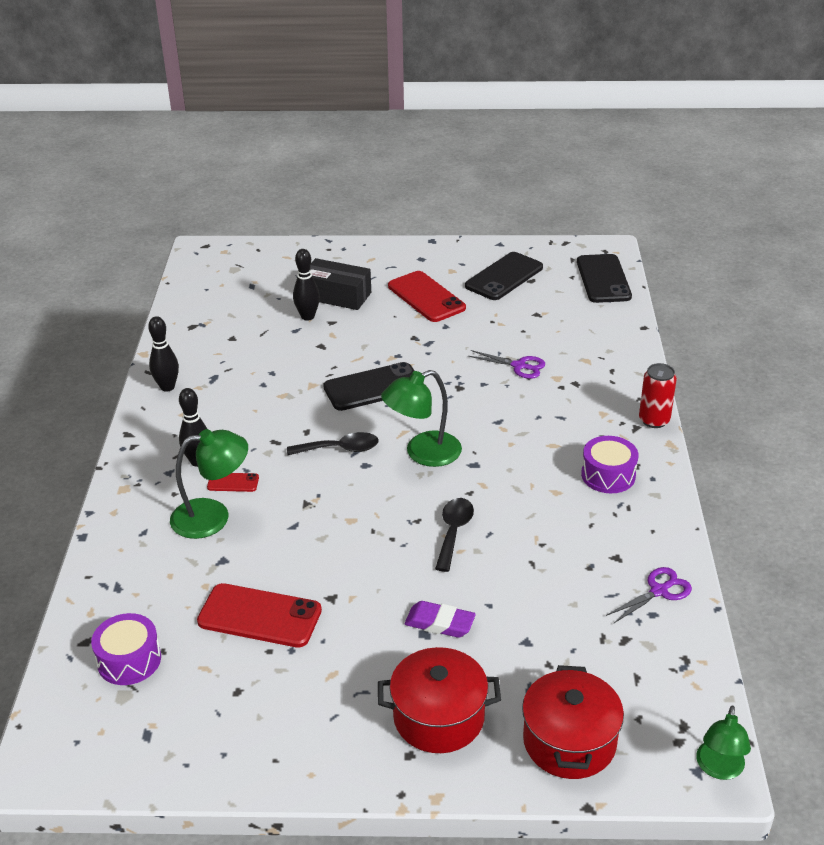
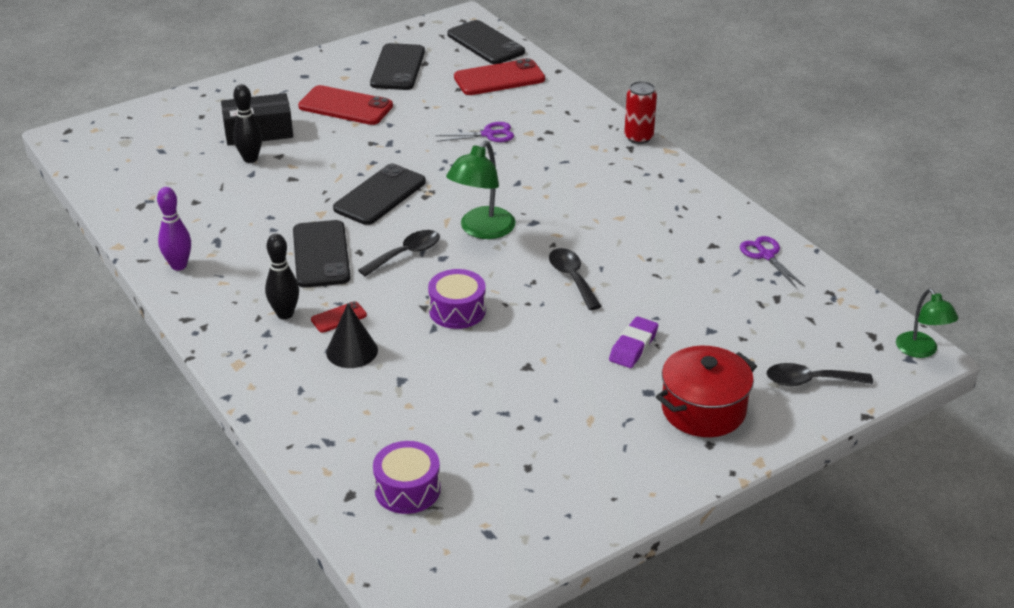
camera: 35 degrees left, 0 degrees up
black bowling pin [148,316,179,392] -> purple bowling pin [157,187,191,271]
green lamp [170,429,248,539] -> black cone [326,303,378,368]
red phone [197,583,322,648] -> red phone moved to [454,58,545,95]
purple eraser [405,601,476,638] -> purple eraser turned 45 degrees counterclockwise [609,316,658,368]
red pot [522,665,624,779] -> black spoon [767,363,873,386]
purple drum [581,436,638,493] -> purple drum moved to [428,269,486,329]
purple scissors [606,567,692,623] -> purple scissors turned 45 degrees counterclockwise [740,236,805,289]
none -> black phone [293,220,351,288]

